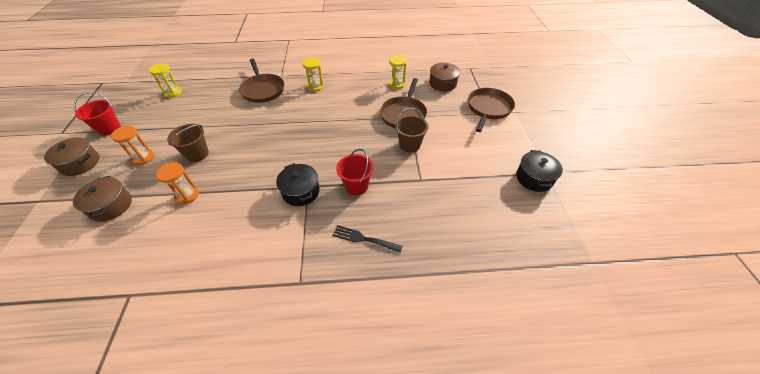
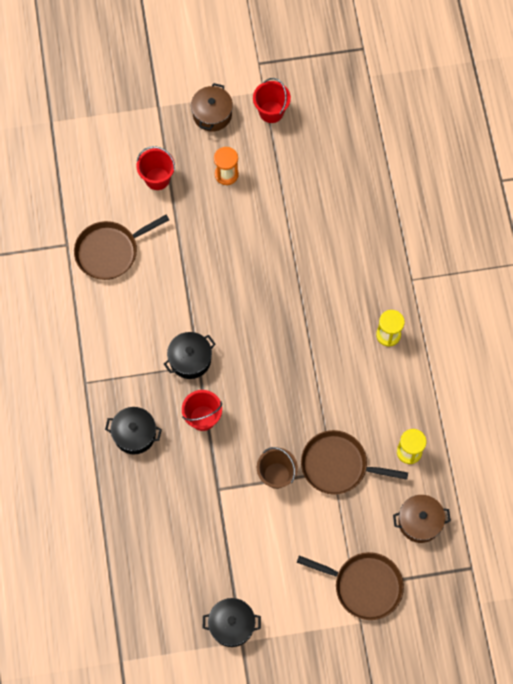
camera: 85 degrees right, 20 degrees up
brown pot [73,176,132,222] -> red bucket [136,146,175,190]
yellow hourglass [149,63,182,98] -> none
orange hourglass [156,162,199,204] -> none
brown bucket [167,124,209,162] -> none
brown pan [239,59,284,103] -> brown pan moved to [74,215,169,280]
black fork [332,225,403,253] -> black pot [105,407,162,454]

